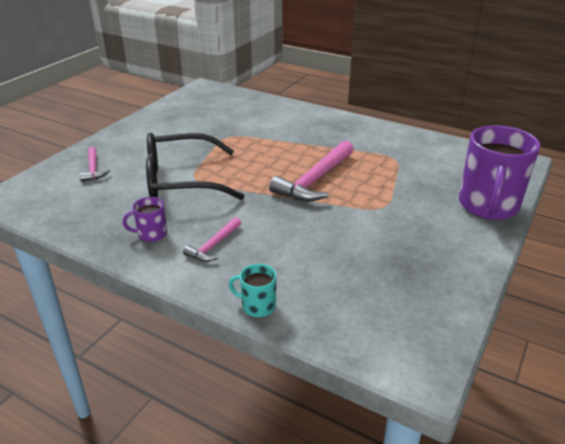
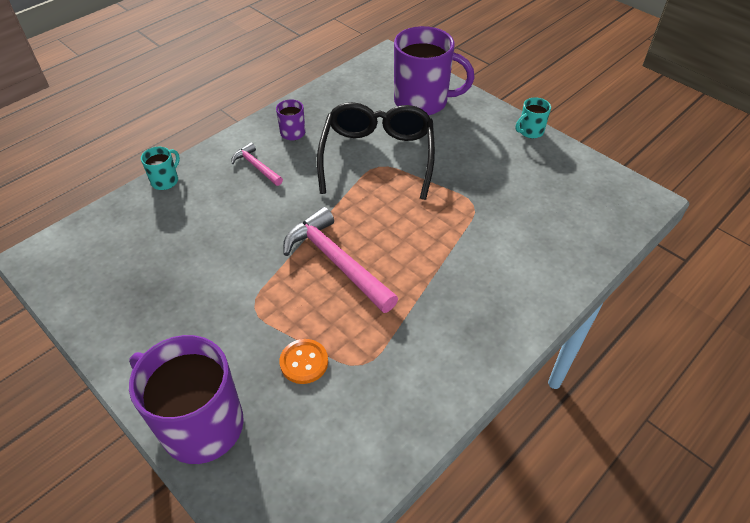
camera: 105 degrees right, 15 degrees up
pink hammer [80,147,110,182] -> purple mug [394,26,475,115]
none -> orange button [279,339,328,384]
none -> turquoise mug [516,98,551,138]

